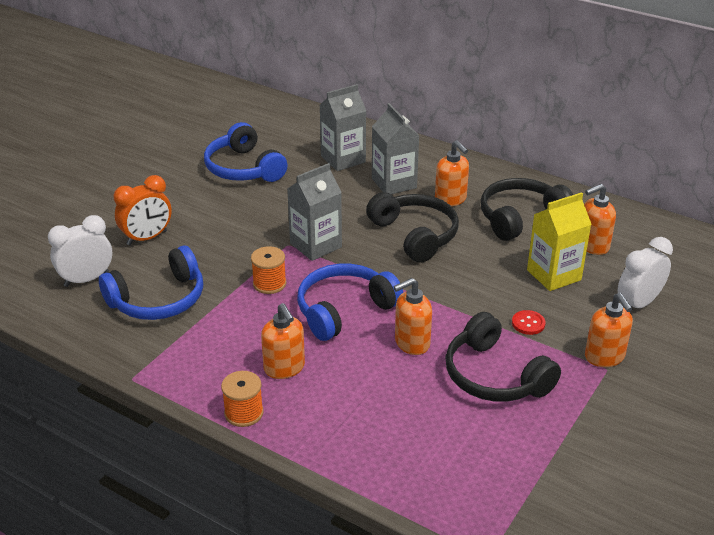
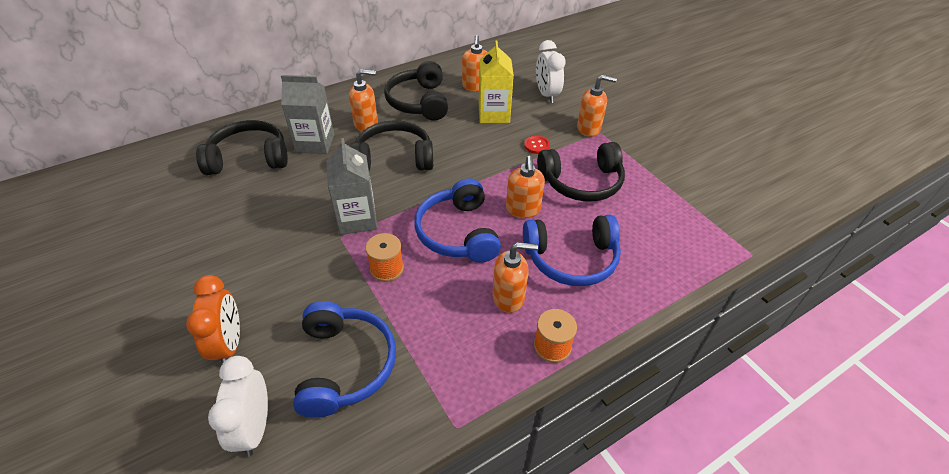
camera: 65 degrees left, 10 degrees up
blue headphones [204,122,288,182] -> blue headphones moved to [523,215,621,286]
grey carton [320,84,366,171] -> black headphones [196,120,288,175]

